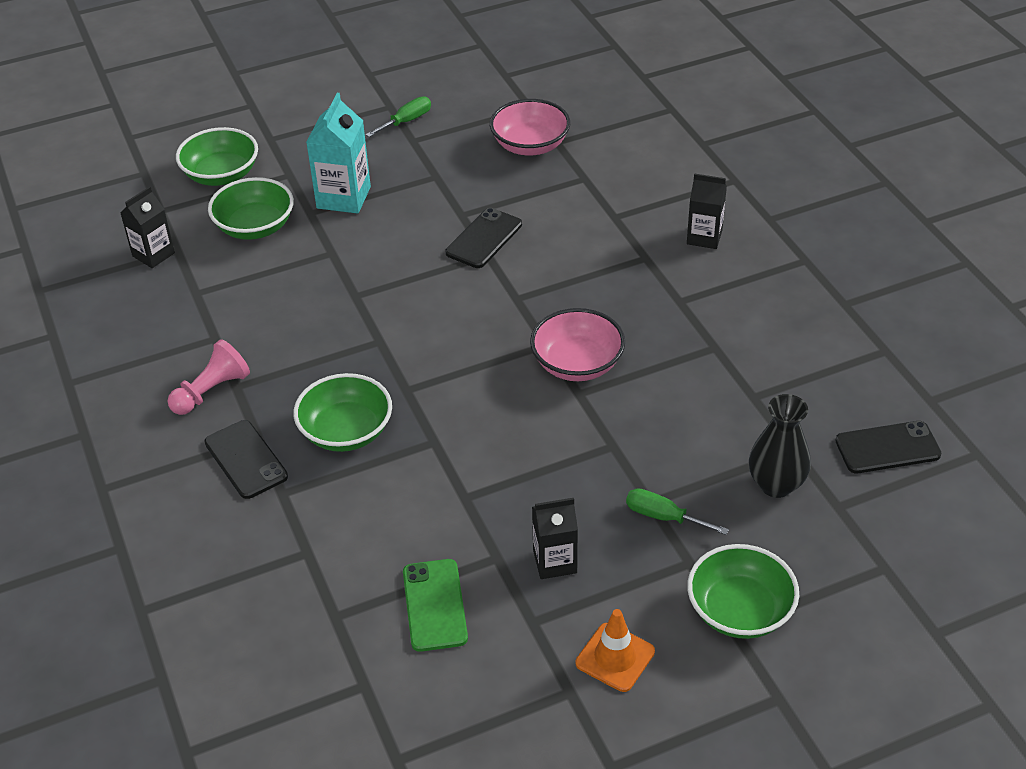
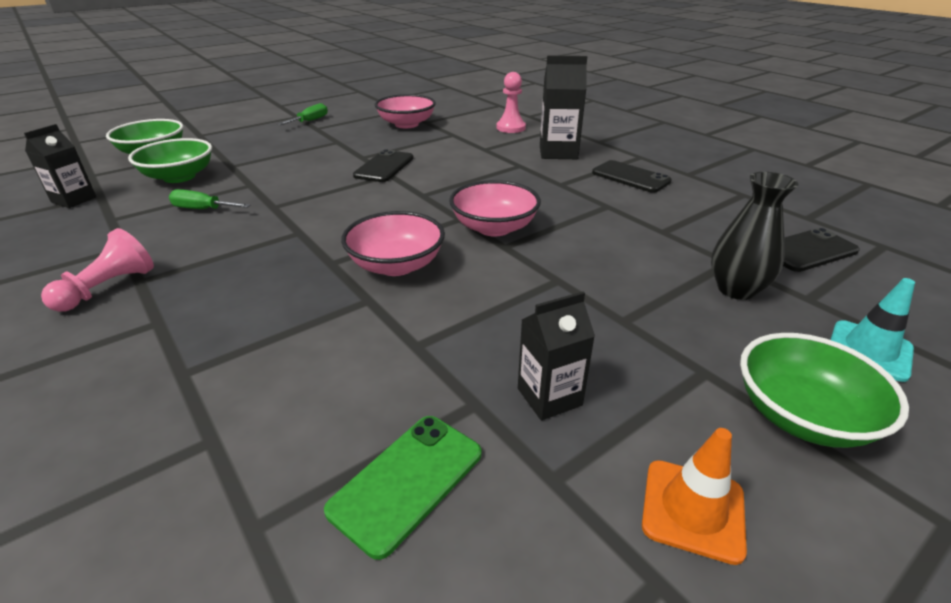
camera: 15 degrees left, 10 degrees down
black phone [204,420,288,499] -> black phone moved to [592,160,672,193]
green bowl [294,373,392,452] -> none
turquoise carton [306,93,371,214] -> none
green phone [403,559,468,652] -> green phone turned 60 degrees clockwise [324,416,482,560]
green screwdriver [626,488,729,535] -> green screwdriver moved to [169,189,251,209]
black carton [687,173,727,249] -> black carton [540,56,587,159], size x1.50
none -> pink bowl [341,211,445,276]
none -> pink pawn [497,72,526,133]
none -> turquoise traffic cone [831,278,915,382]

